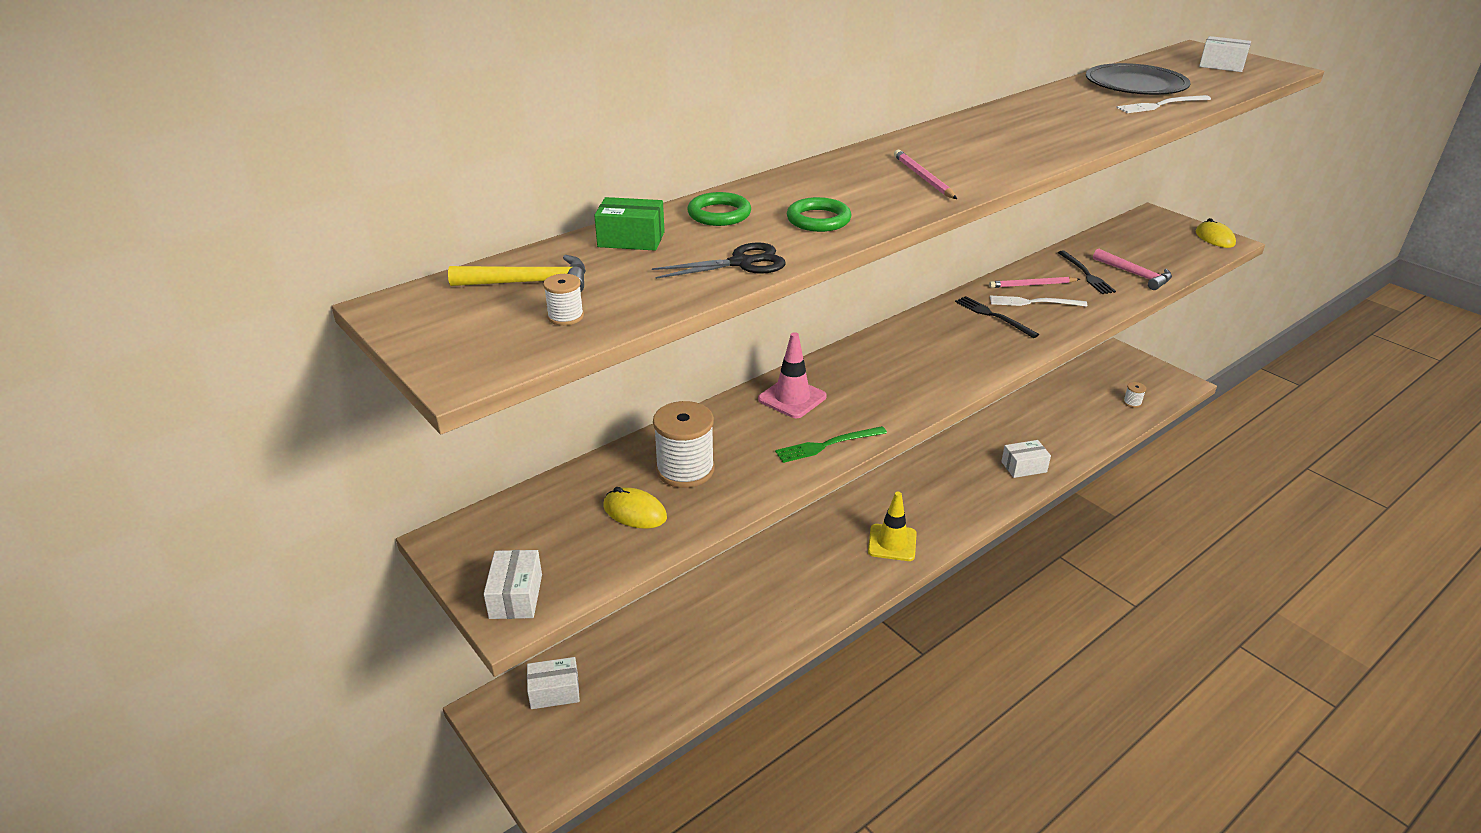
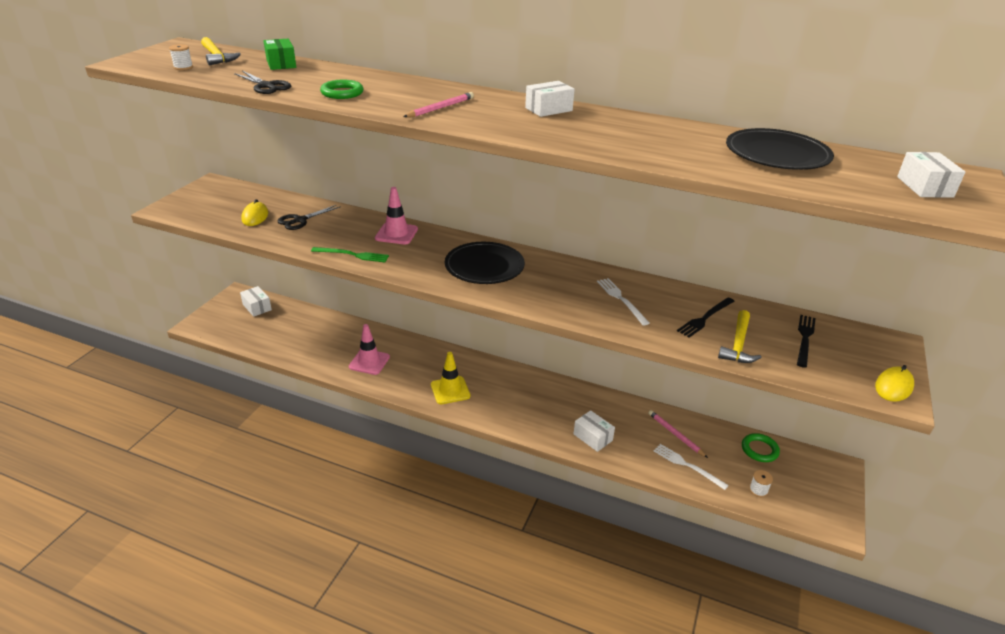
camera: 60 degrees right, 0 degrees up
white box [483,550,542,619] -> white box moved to [525,81,575,117]
white spool [653,401,715,488] -> black scissors [278,205,341,230]
green ring [687,192,751,226] -> green ring moved to [742,433,780,462]
green fork [775,426,887,463] -> green fork turned 150 degrees clockwise [311,247,389,262]
black fork [955,296,1039,338] -> black fork moved to [797,315,816,368]
pink pencil [989,277,1080,288] -> pink pencil moved to [648,410,708,458]
pink hammer [1093,248,1172,290] -> yellow hammer [718,310,762,363]
white fork [1116,95,1211,113] -> white fork moved to [654,444,729,490]
none -> pink traffic cone [349,324,390,375]
none -> black plate [445,242,525,284]

